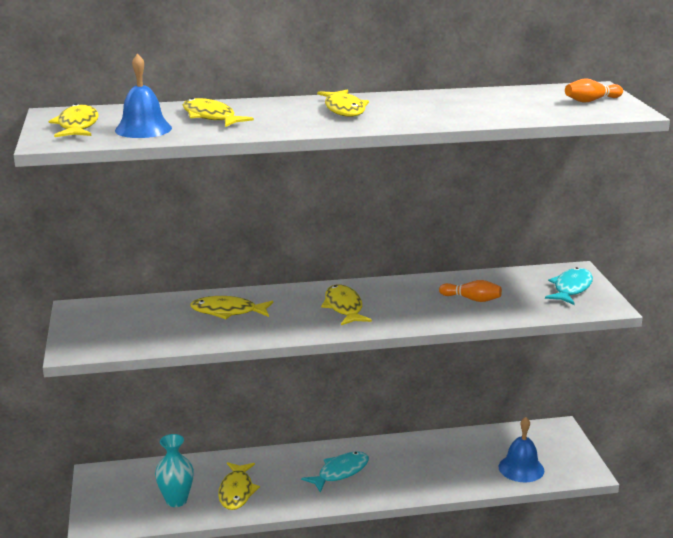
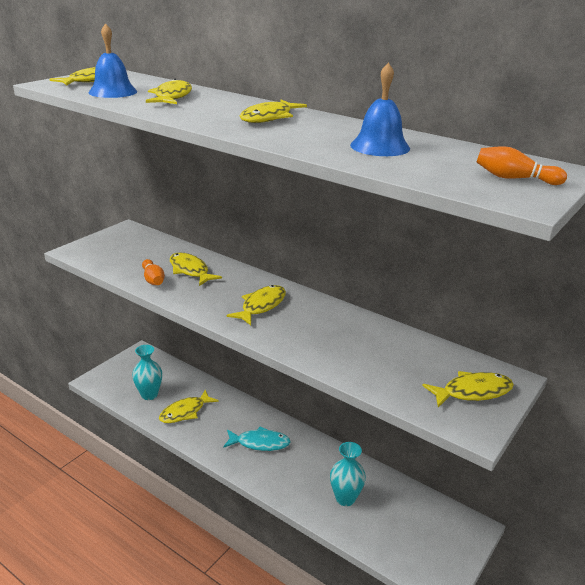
camera: 45 degrees right, 5 degrees up
orange bowling pin [439,280,502,302] -> orange bowling pin moved to [142,259,165,285]
blue bell [498,417,544,482] -> blue bell moved to [350,62,410,156]
turquoise fish [545,267,593,305] -> yellow fish [422,371,514,407]
none -> turquoise vase [330,442,366,506]

